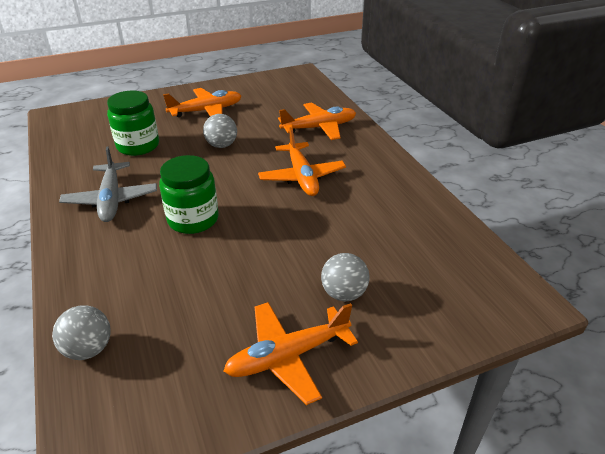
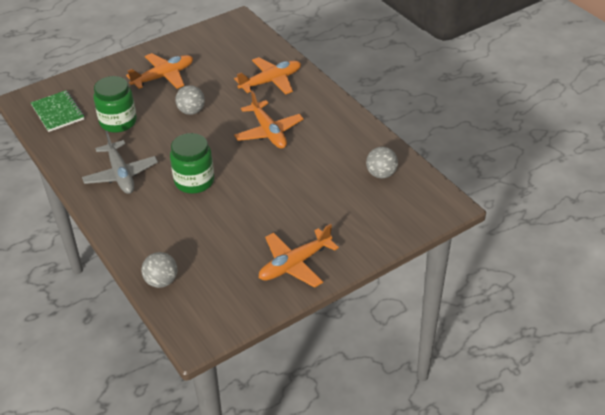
camera: 10 degrees left, 5 degrees up
grey ball [321,253,370,301] -> grey ball moved to [366,147,398,179]
none -> green notebook [31,90,84,132]

